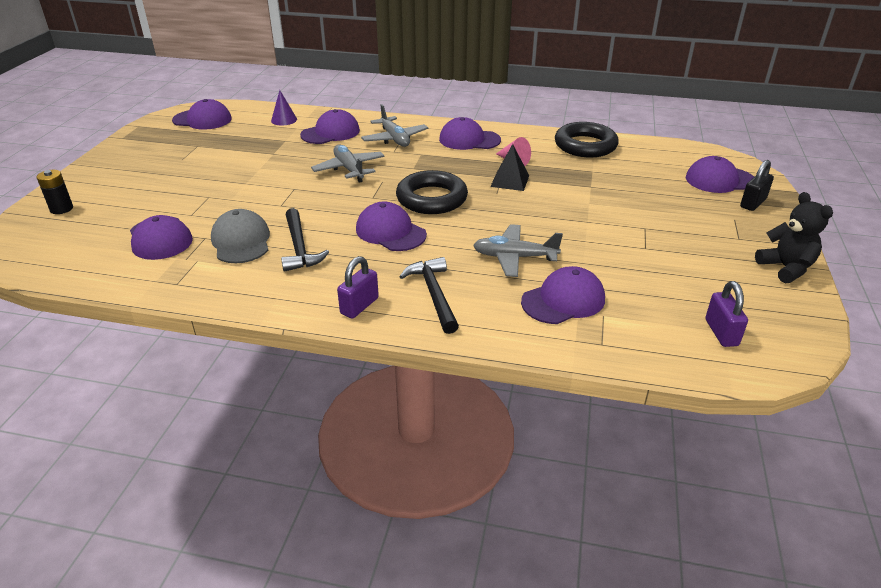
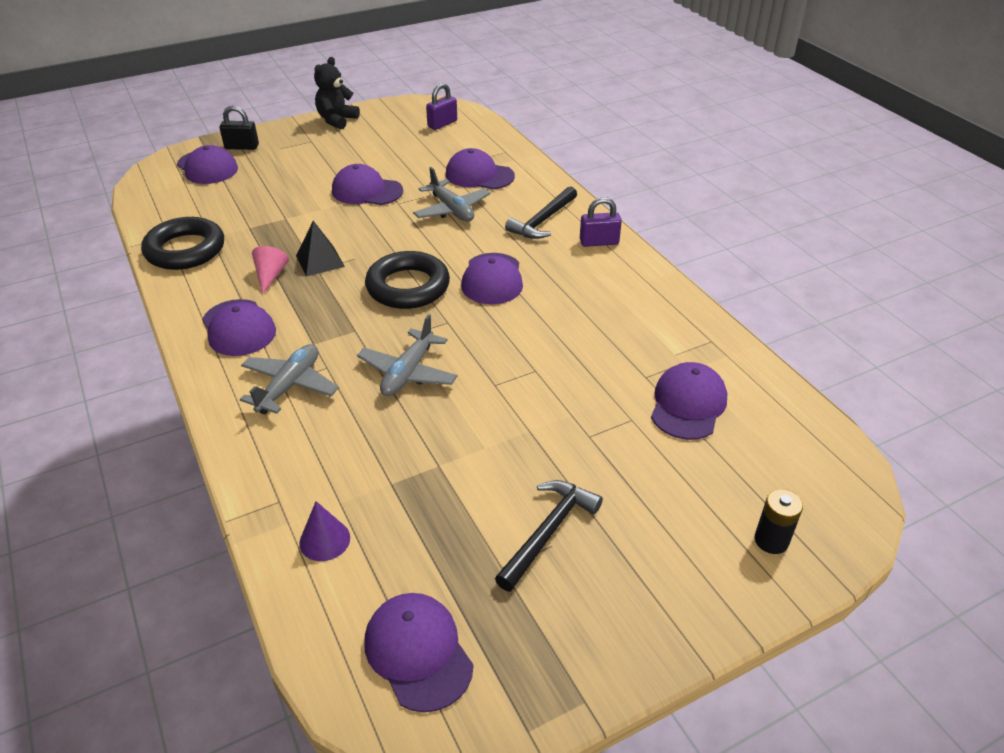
camera: 130 degrees left, 5 degrees up
grey cap [211,209,270,263] -> none
black hammer [281,208,329,272] -> black hammer moved to [495,480,603,592]
purple cap [300,109,360,144] -> purple cap moved to [332,164,403,205]

